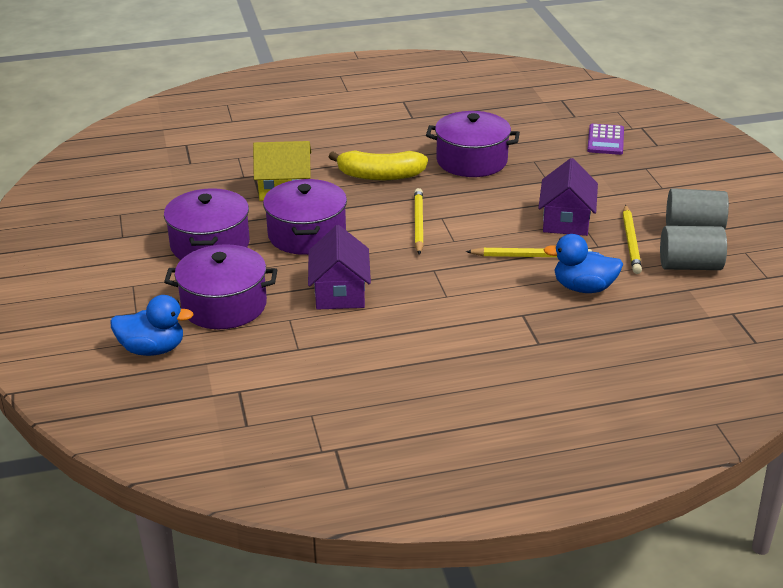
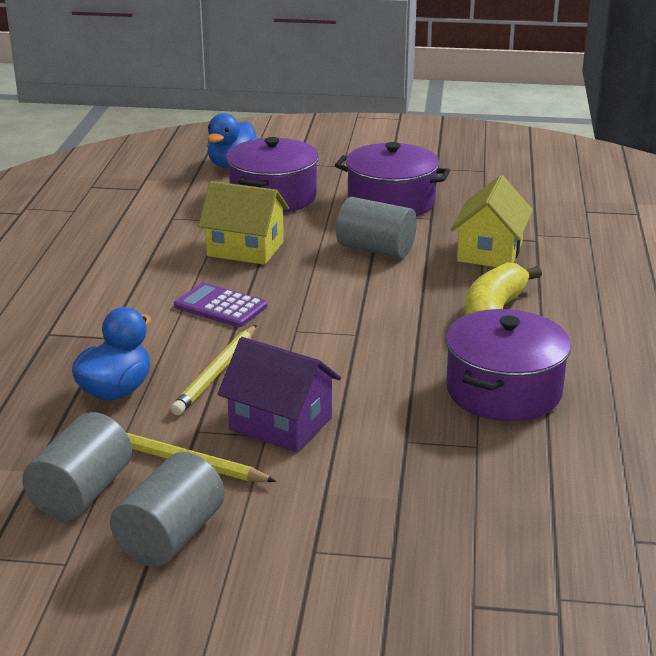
camera: 110 degrees right, 5 degrees down
purple pot [263,179,347,255] -> grey cylinder [336,197,417,258]
purple house [308,225,371,310] -> yellow house [198,181,289,265]
yellow pencil [414,188,424,255] -> none
purple calculator [587,124,624,155] -> purple calculator moved to [174,282,267,327]

